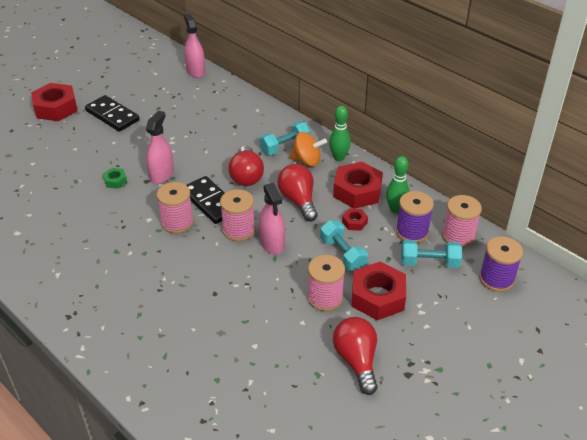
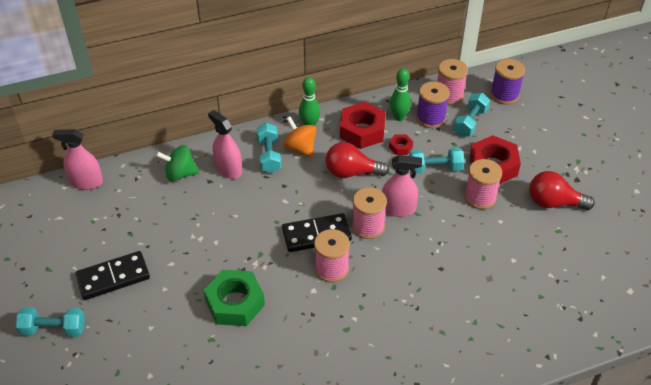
camera: 65 degrees left, 5 degrees up
red nut [31,83,78,121] -> turquoise dumbbell [16,307,85,337]
green nut [103,168,127,189] -> green nut [204,270,265,326], size x2.13
pink spray bottle [146,110,174,184] -> pink spray bottle moved to [208,110,242,179]
red light bulb [228,146,264,186] -> none
orange spinning top [289,132,327,167] -> orange spinning top turned 75 degrees counterclockwise [283,117,316,158]
none -> green spinning top [156,145,199,181]

